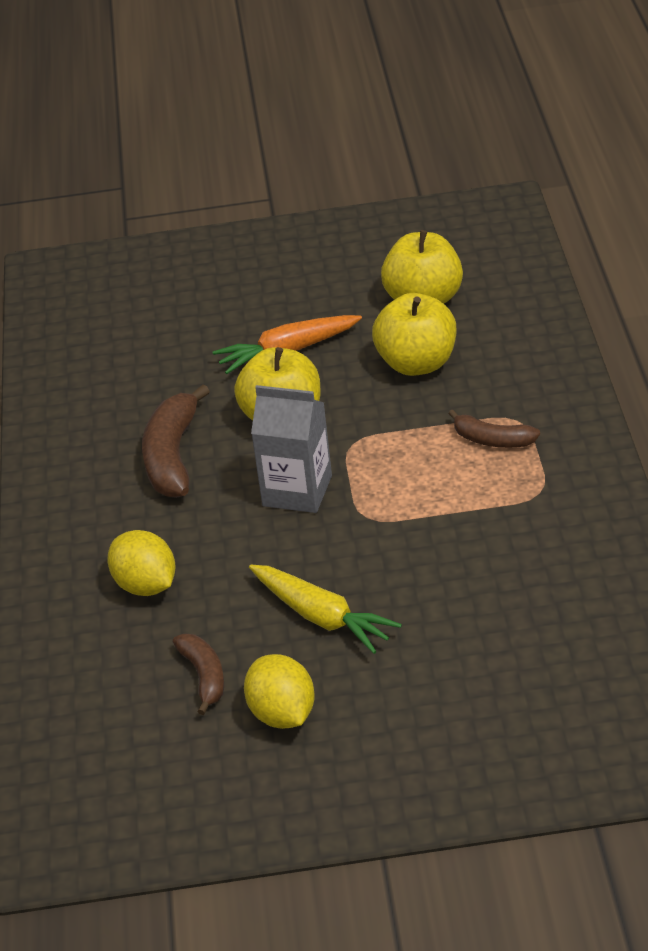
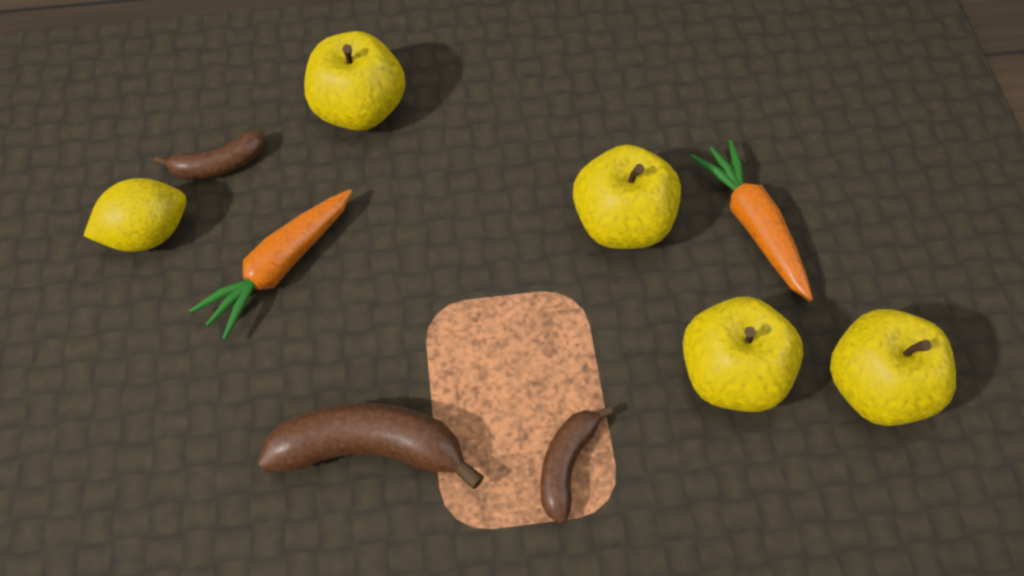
camera: 85 degrees right, 20 degrees up
yellow lemon [108,530,175,596] -> yellow apple [304,31,406,131]
brown banana [142,385,210,498] -> brown banana moved to [258,403,484,489]
yellow carrot [249,565,402,654] -> orange carrot [189,189,352,340]
grey carton [251,385,332,513] -> none

